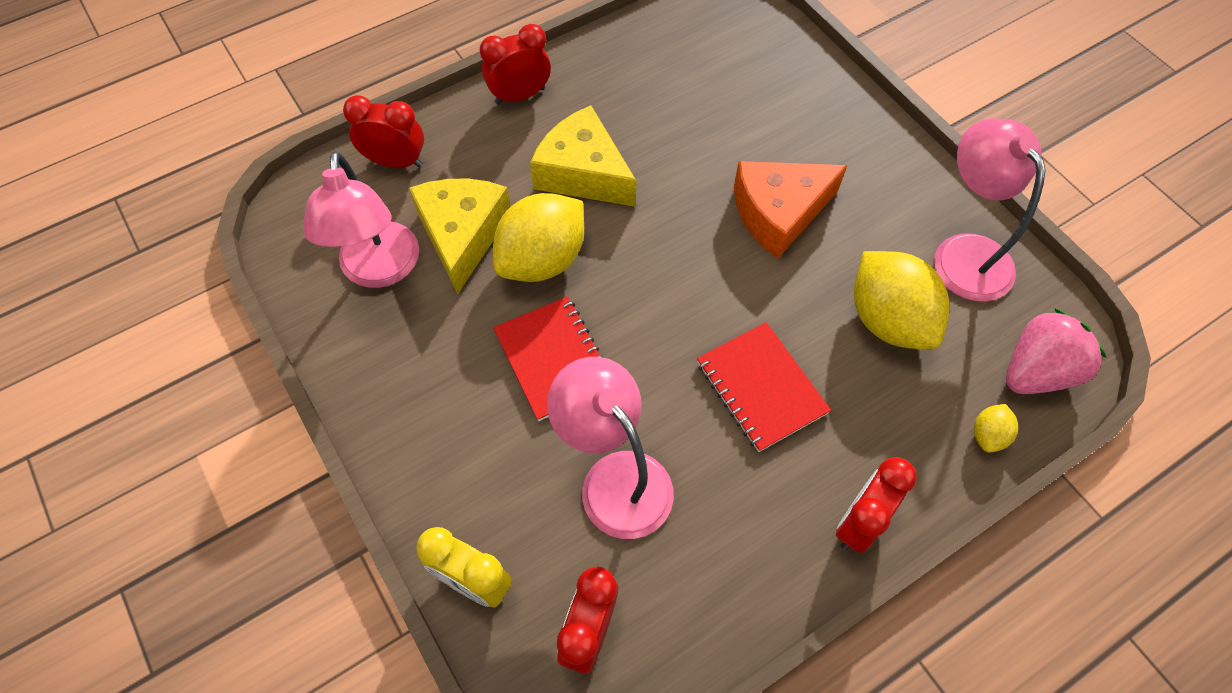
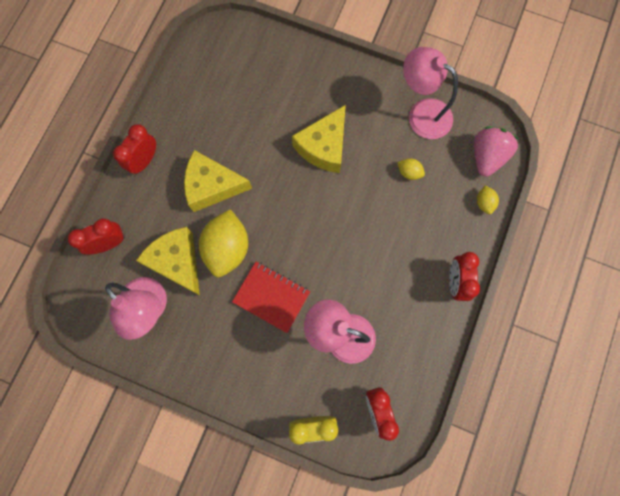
camera: 35 degrees left, 15 degrees up
red notebook [697,322,831,452] -> none
orange cheese [734,161,847,259] -> yellow cheese [292,105,346,173]
yellow lemon [854,251,950,350] -> yellow lemon [397,158,425,180], size x0.45

